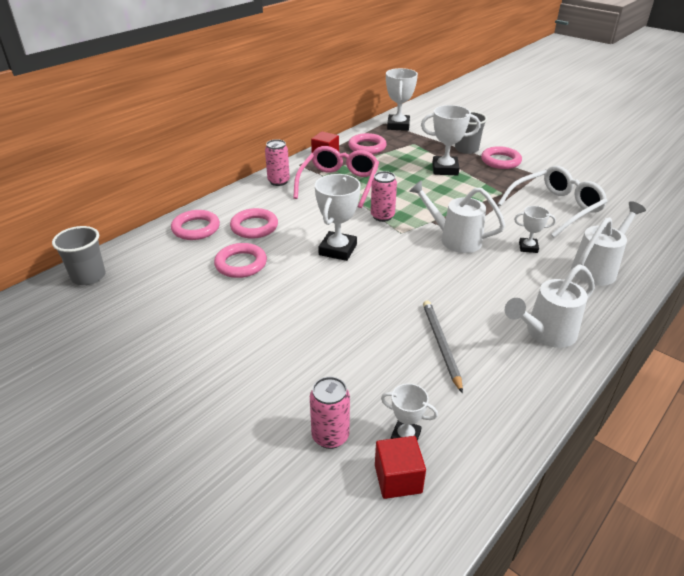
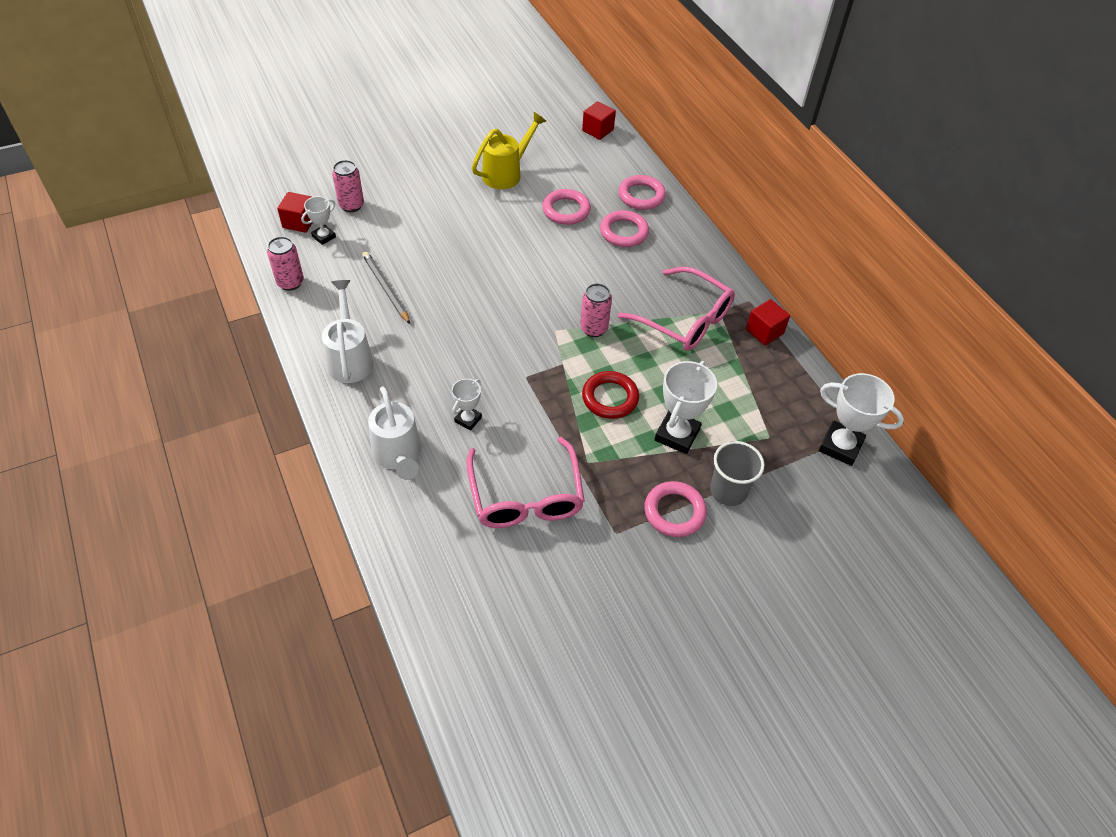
camera: 110 degrees right, 15 degrees up
grey cup [52,226,106,285] -> red cube [582,101,616,140]
pink can [265,139,290,186] -> pink can moved to [267,237,304,291]
white trophy [315,174,361,261] -> none
pink ring [348,133,387,154] -> none
white watering can [409,180,505,253] -> none
grey pencil [423,300,463,393] -> grey pencil turned 135 degrees counterclockwise [362,251,410,324]
white glasses [498,166,608,237] -> pink glasses [466,437,585,528]
none -> yellow watering can [472,112,546,189]
none -> red ring [582,371,639,419]

